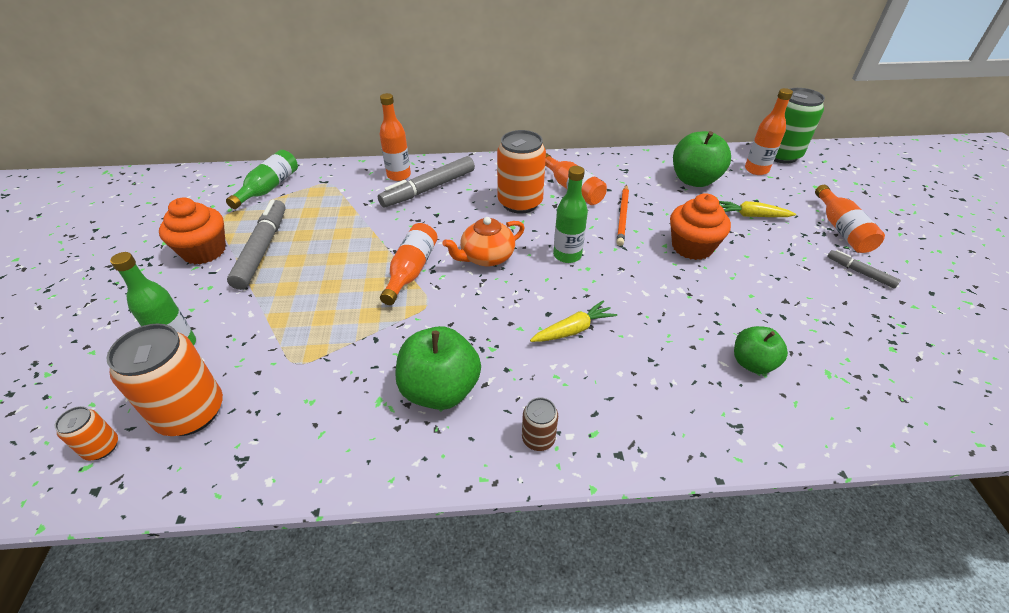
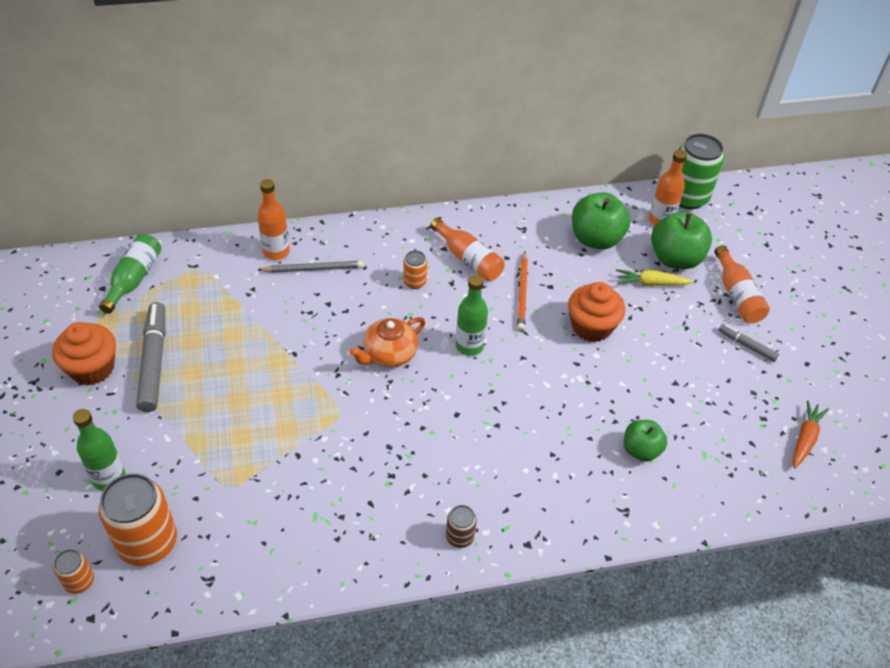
camera: 10 degrees left, 5 degrees up
grey marker [378,156,475,208] -> grey pencil [258,261,364,273]
orange bottle [380,223,438,305] -> none
green apple [396,326,481,410] -> green apple moved to [651,212,712,269]
orange can [497,130,546,214] -> orange can [403,251,427,289], size x0.48
yellow carrot [530,300,617,342] -> none
none -> orange carrot [793,400,829,468]

